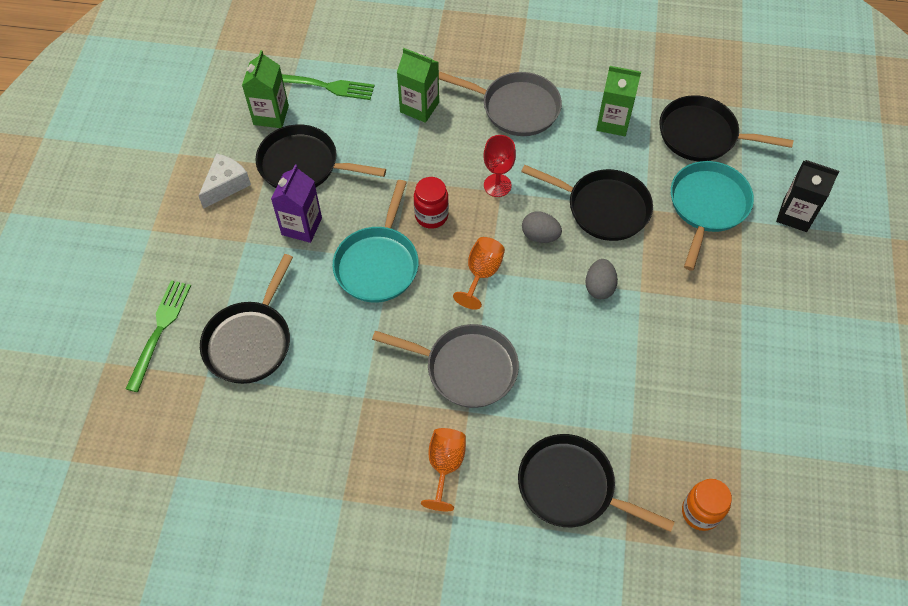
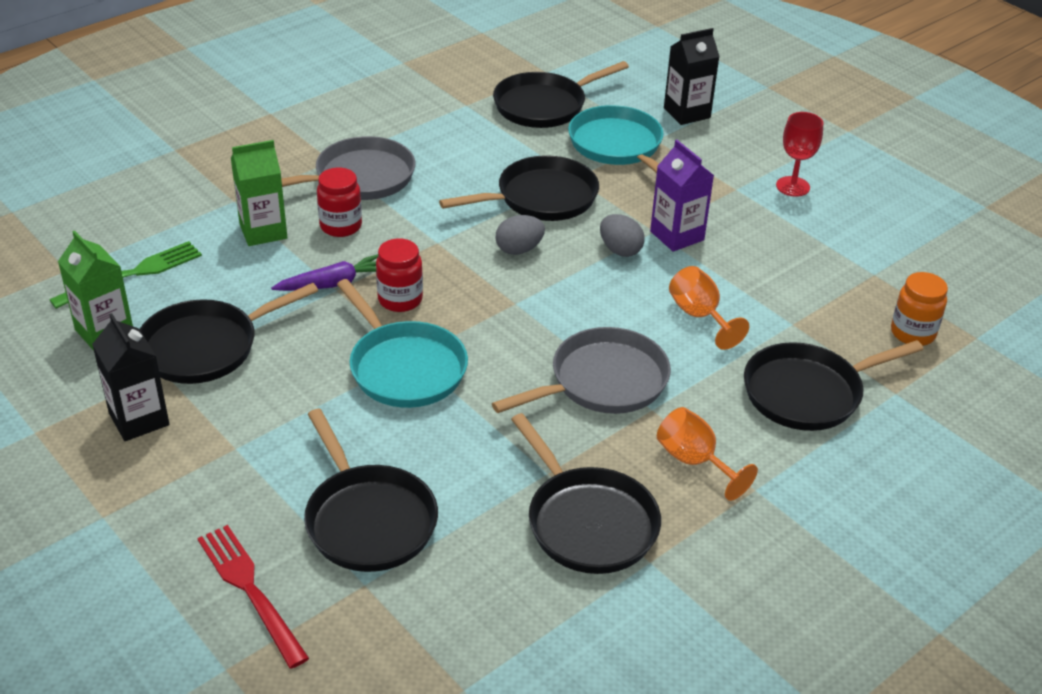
camera: 50 degrees left, 20 degrees down
green fork [126,280,191,392] -> red fork [197,525,309,669]
white cheese [199,153,251,209] -> black carton [92,313,169,441]
purple carton [271,165,322,243] -> purple carton moved to [650,140,714,252]
orange goblet [453,237,505,310] -> orange goblet moved to [669,266,749,350]
red goblet [483,135,516,197] -> red goblet moved to [776,112,823,197]
green carton [596,66,641,136] -> none
none -> purple carrot [271,254,378,291]
none -> red jar [317,167,362,237]
none -> black pan [511,413,661,574]

